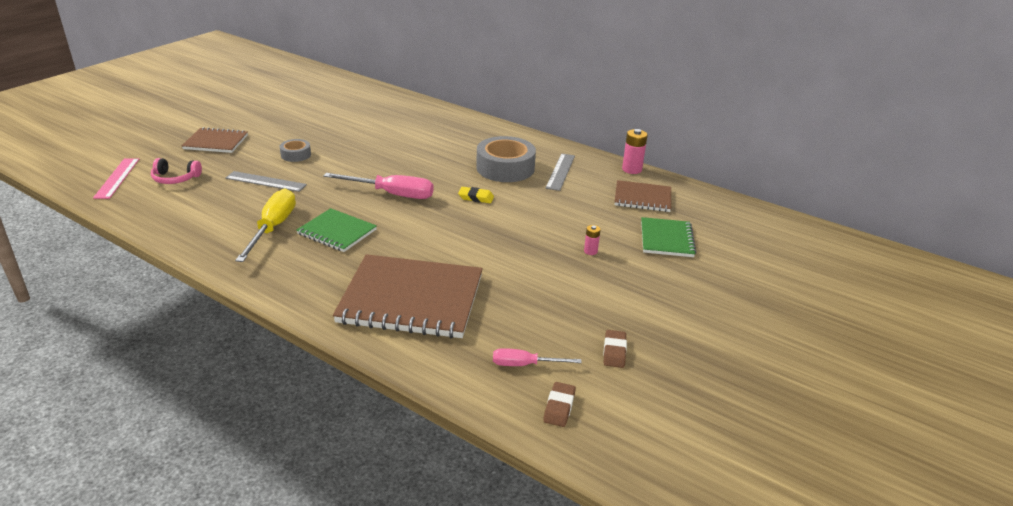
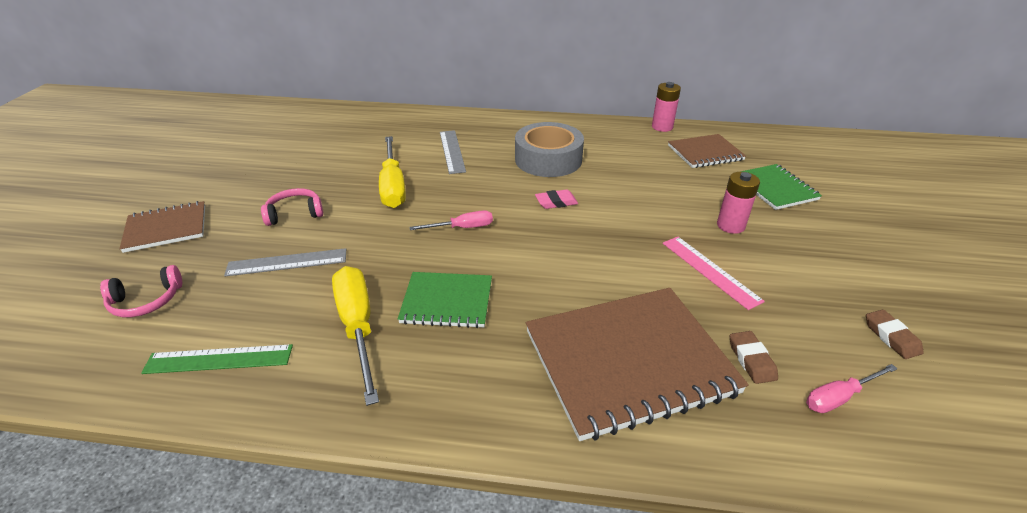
camera: 25 degrees left, 5 degrees up
pink ruler [93,158,139,199] -> pink ruler moved to [663,237,765,310]
grey tape [280,139,311,162] -> pink headphones [261,188,323,226]
pink screwdriver [323,173,434,199] -> pink screwdriver [409,210,493,230], size x0.57
yellow eraser [458,187,494,203] -> pink eraser [535,189,578,209]
brown eraser [543,382,576,427] -> brown eraser moved to [730,331,778,384]
grey ruler [546,153,575,191] -> grey ruler moved to [440,130,466,174]
pink battery [584,225,601,255] -> pink battery [717,172,760,234], size x1.75
none -> green ruler [141,344,293,374]
none -> yellow screwdriver [379,136,406,208]

